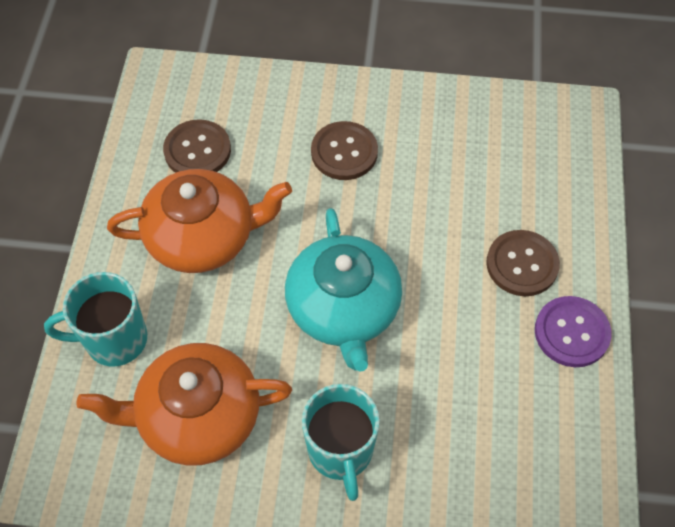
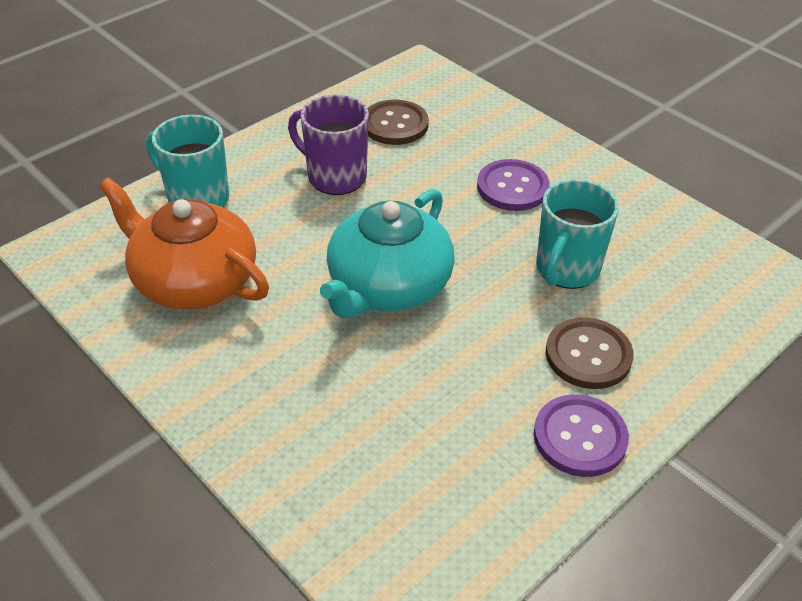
camera: 40 degrees right, 15 degrees down
orange teapot [107,169,292,273] -> purple mug [288,95,369,195]
turquoise mug [302,384,380,501] -> turquoise mug moved to [536,179,619,289]
brown button [311,121,378,180] -> purple button [477,159,550,211]

